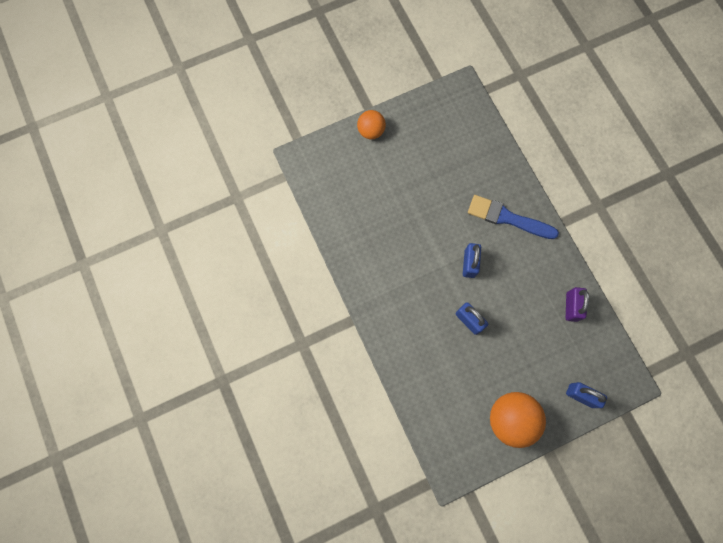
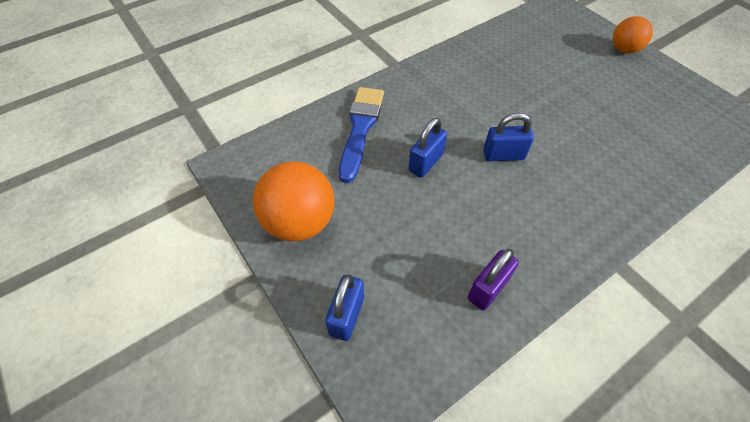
camera: 80 degrees right, 20 degrees down
blue brush [468,195,559,239] -> blue brush moved to [339,87,384,183]
purple padlock [566,287,589,322] -> purple padlock turned 45 degrees counterclockwise [468,249,519,310]

